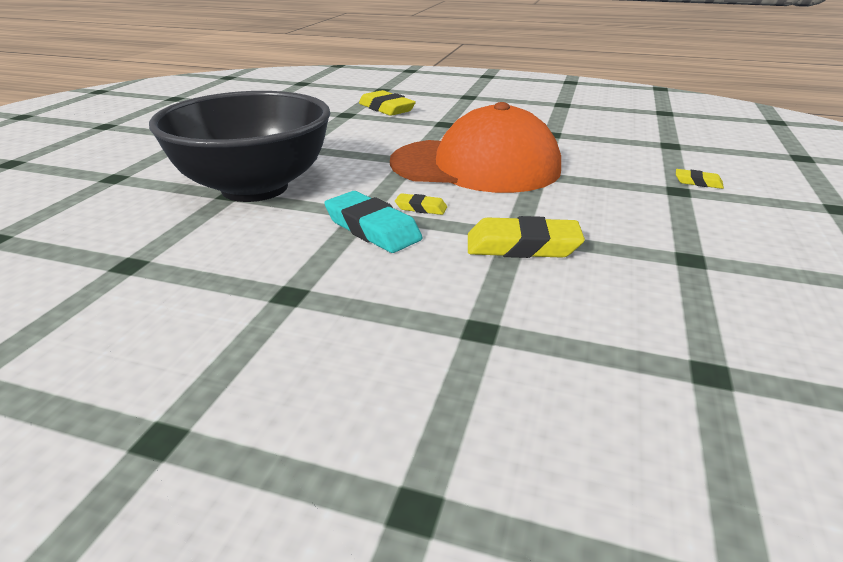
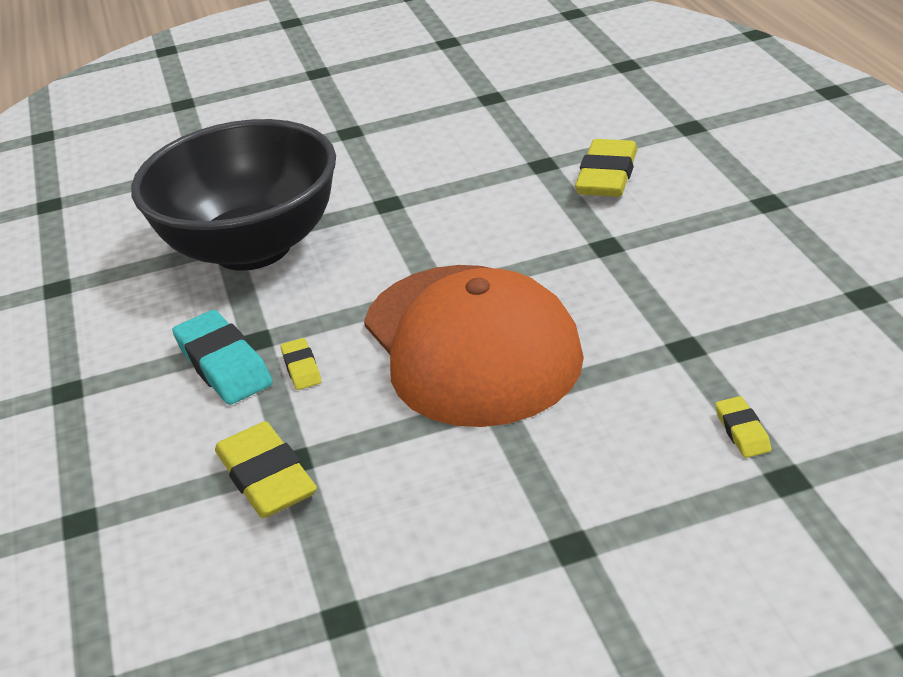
camera: 60 degrees right, 5 degrees up
turquoise eraser [324,191,422,253] -> turquoise eraser turned 45 degrees counterclockwise [172,310,273,405]
yellow eraser [676,169,724,189] -> yellow eraser moved to [715,396,771,458]

